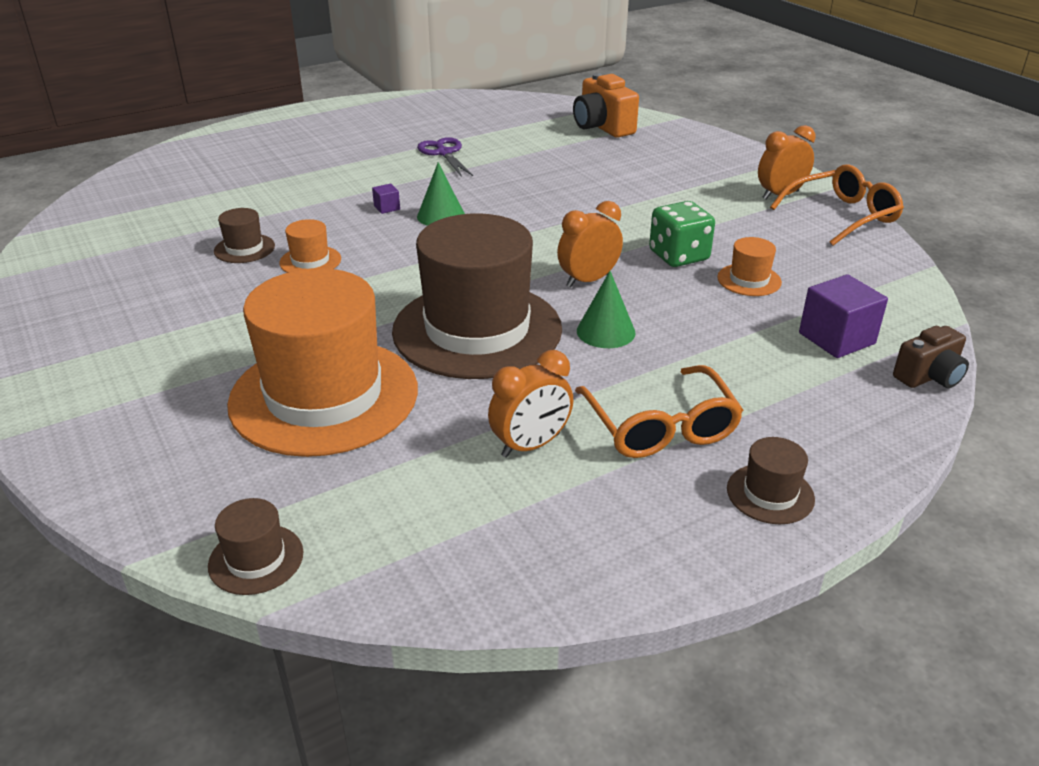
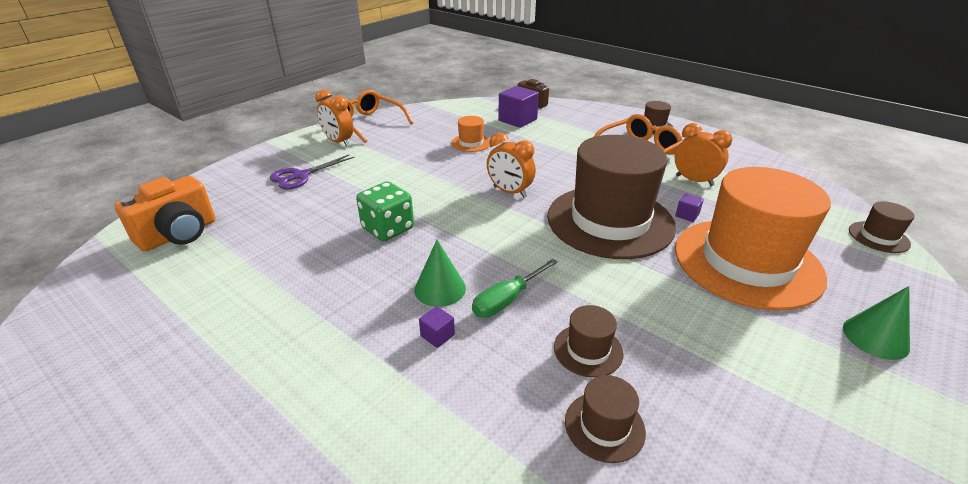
camera: 110 degrees left, 0 degrees up
orange hat [279,219,341,273] -> brown hat [554,305,623,378]
purple scissors [417,137,473,177] -> purple scissors moved to [270,155,355,189]
green cone [577,271,636,348] -> green cone moved to [843,286,910,360]
green dice [649,201,715,267] -> green dice moved to [356,181,414,241]
none -> green screwdriver [472,259,558,318]
none -> purple cube [675,193,704,222]

